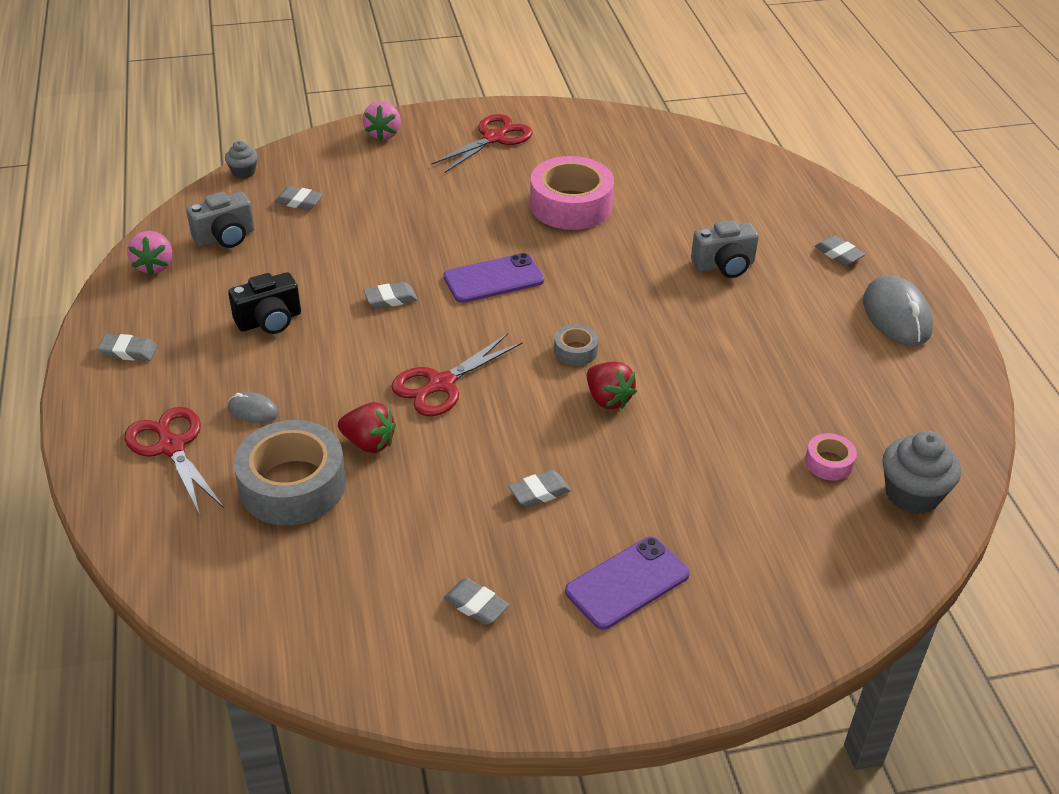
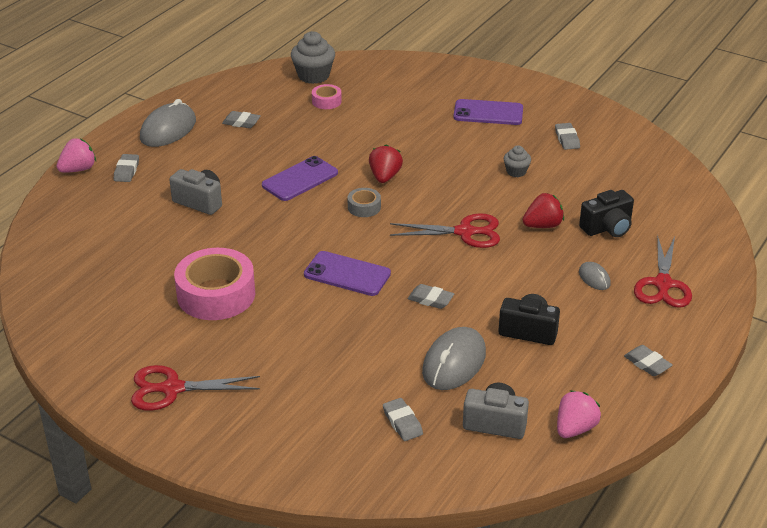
camera: 135 degrees left, 5 degrees down
grey cupcake [225,141,258,179] -> grey cupcake moved to [504,145,531,177]
grey tape [234,420,346,525] -> black camera [579,190,634,237]
red strawberry [338,402,396,453] -> red strawberry turned 90 degrees clockwise [523,193,564,228]
pink strawberry [362,101,401,140] -> pink strawberry moved to [56,139,96,173]
grey eraser [509,470,571,507] -> grey eraser moved to [222,111,261,128]
none -> purple phone [262,156,338,201]
none -> grey mouse [422,327,486,390]

